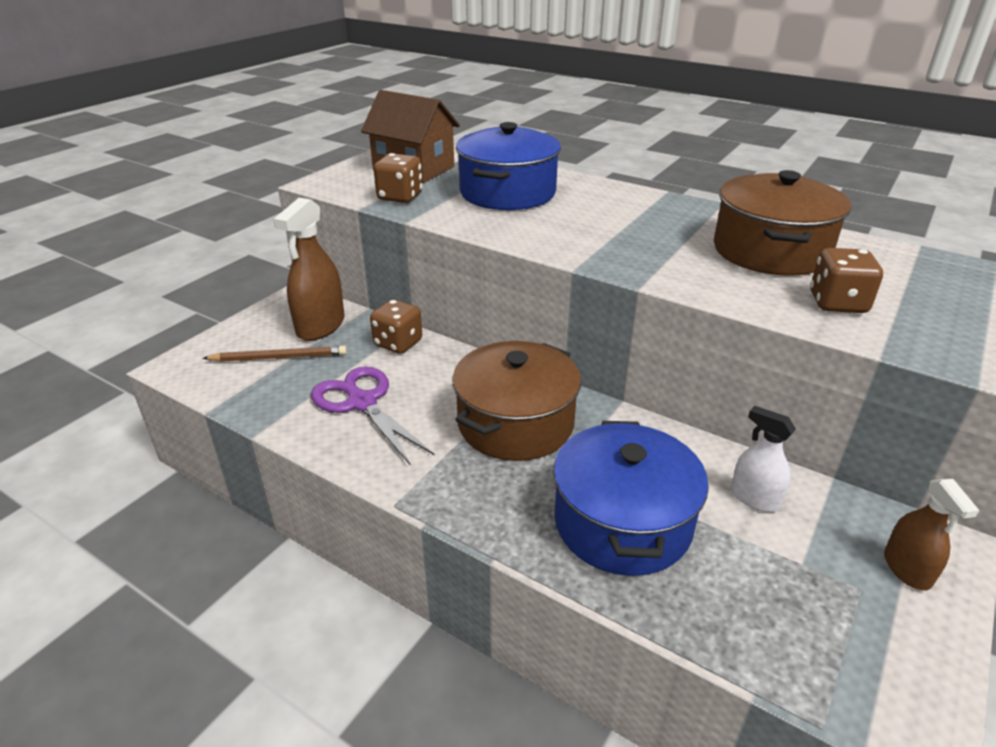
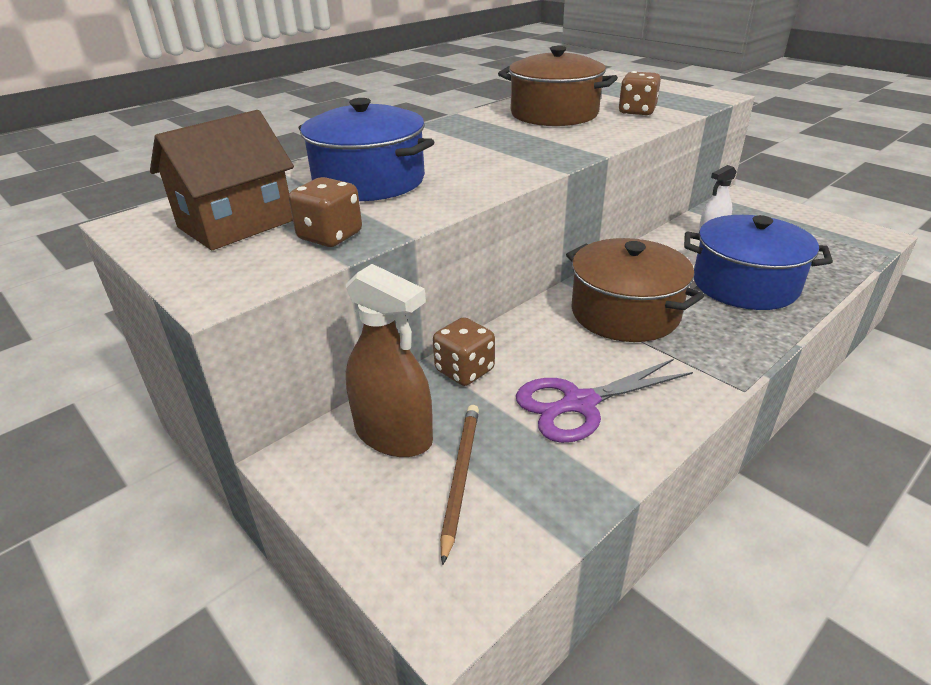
camera: 75 degrees left, 0 degrees up
brown spray bottle [884,479,979,590] -> none

